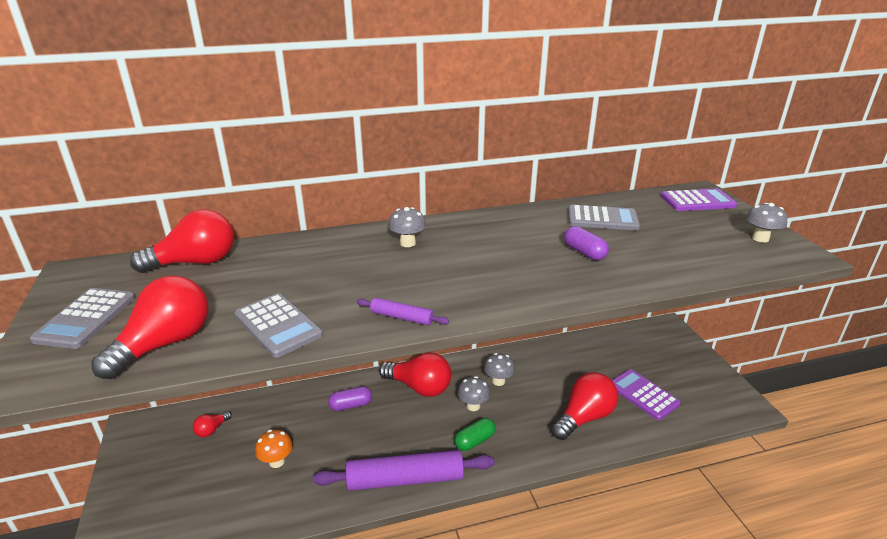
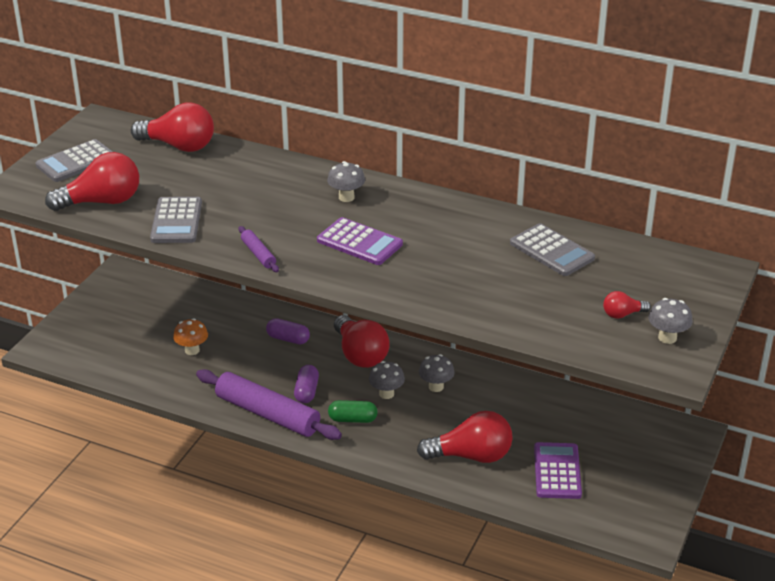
camera: 40 degrees right, 5 degrees up
red light bulb [193,411,232,437] -> red light bulb moved to [603,291,651,319]
purple capsule [564,226,609,260] -> purple capsule moved to [294,365,319,403]
purple calculator [661,189,737,211] -> purple calculator moved to [317,217,403,265]

